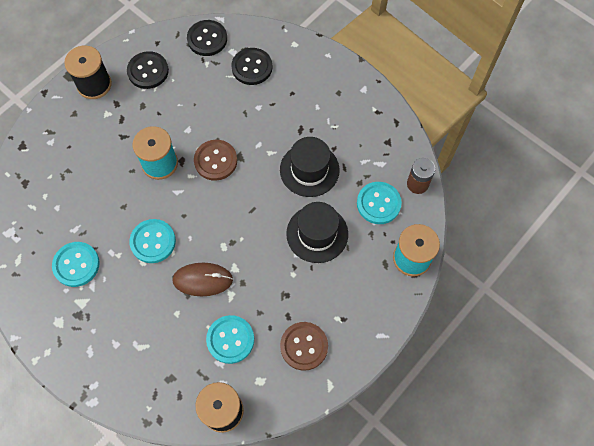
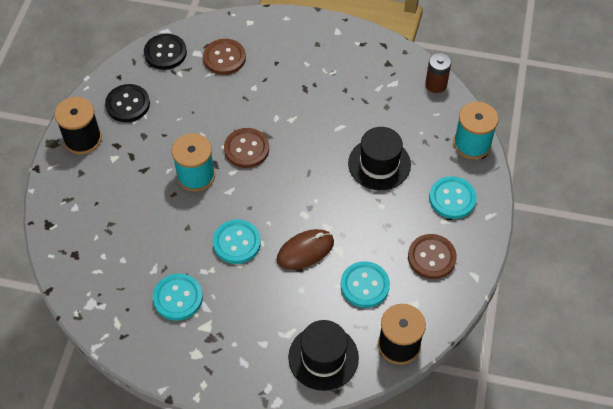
camera: 30 degrees left, 10 degrees down
black button [231,48,272,85] -> brown button [203,39,246,75]
black hat [280,137,340,197] -> black hat moved to [288,320,359,391]
turquoise button [357,182,402,224] -> turquoise button moved to [429,176,476,219]

